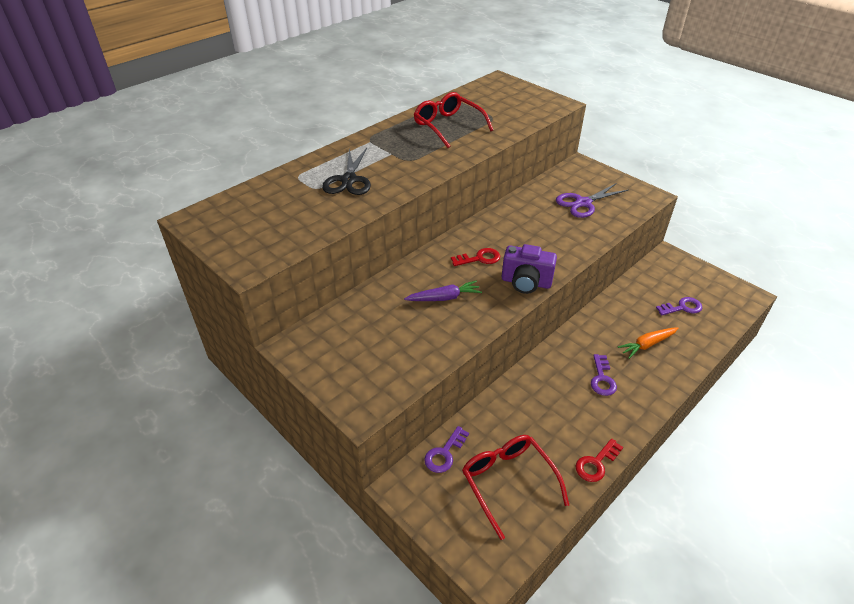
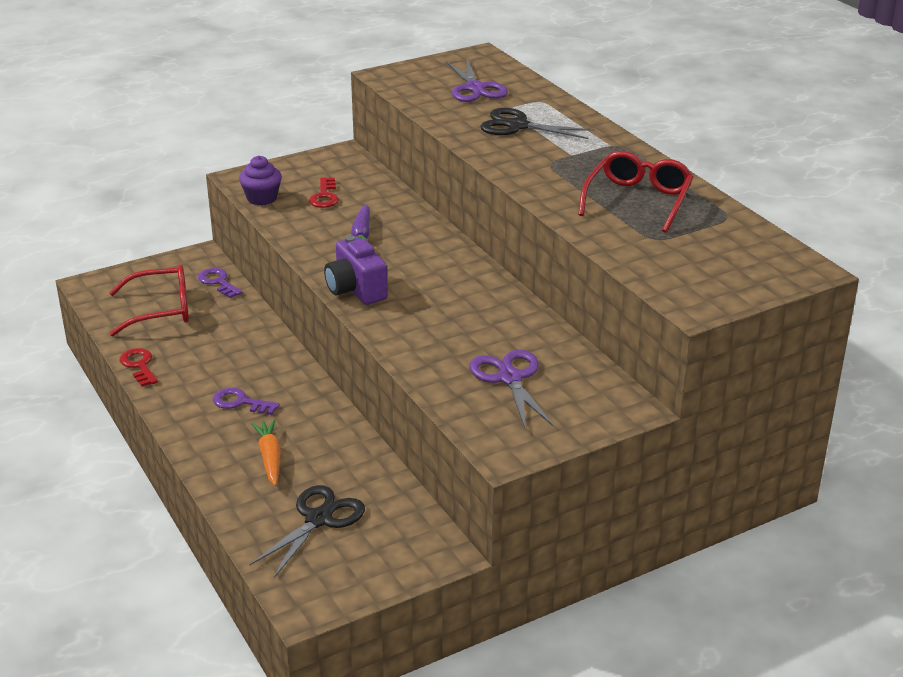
camera: 105 degrees right, 10 degrees down
red glasses [414,92,493,148] -> red glasses turned 45 degrees counterclockwise [578,151,693,233]
red key [451,248,500,266] -> red key moved to [309,177,339,208]
purple camera [502,244,557,294] -> purple camera turned 60 degrees counterclockwise [324,235,388,305]
purple key [656,297,702,315] -> black scissors [249,485,365,578]
none -> purple cupcake [239,156,282,206]
none -> purple scissors [446,59,508,102]

